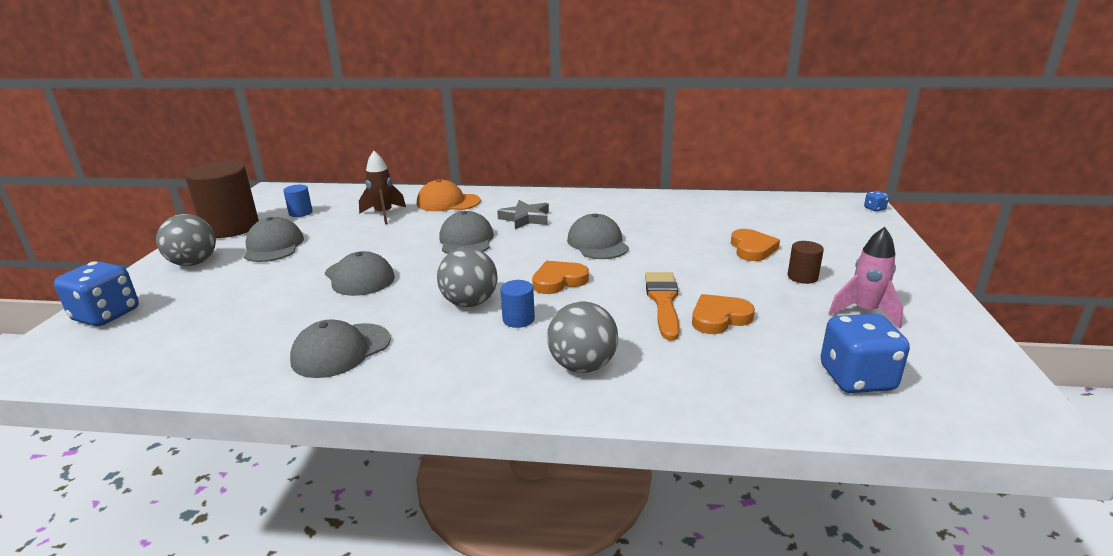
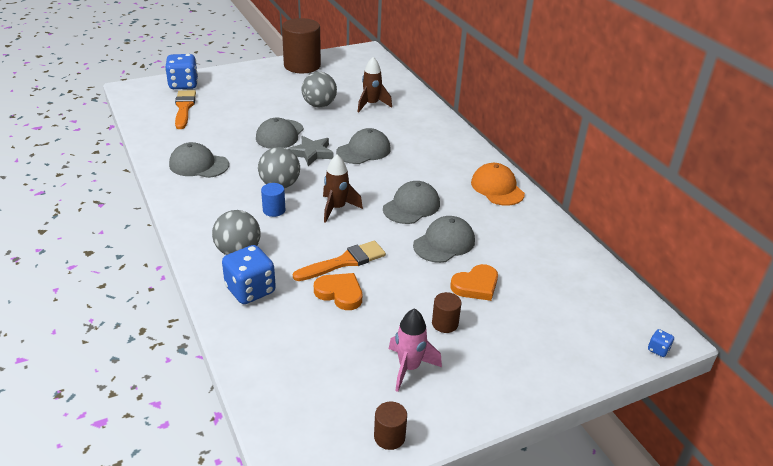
camera: 55 degrees right, 10 degrees up
grey ball [156,214,216,266] -> grey ball moved to [302,72,337,107]
grey cap [244,217,304,262] -> grey cap moved to [413,216,475,263]
blue cylinder [283,185,313,217] -> none
orange cap [417,179,481,211] -> orange cap moved to [471,163,525,206]
grey star [497,200,549,229] -> grey star moved to [289,136,334,166]
orange heart [532,261,589,294] -> brown rocket [323,154,363,223]
blue dice [820,314,910,393] -> blue dice moved to [222,245,276,304]
none -> orange brush [175,90,196,129]
none -> brown cylinder [374,402,407,450]

